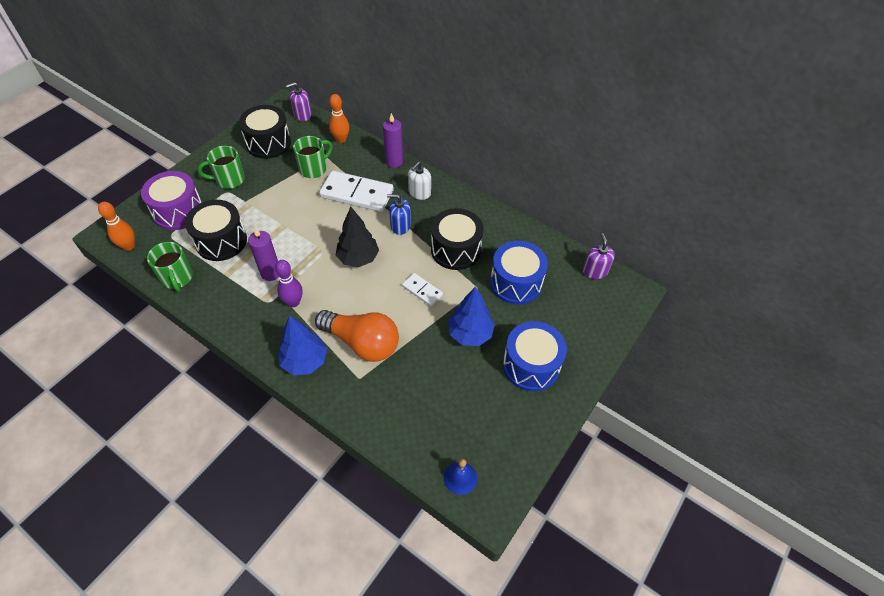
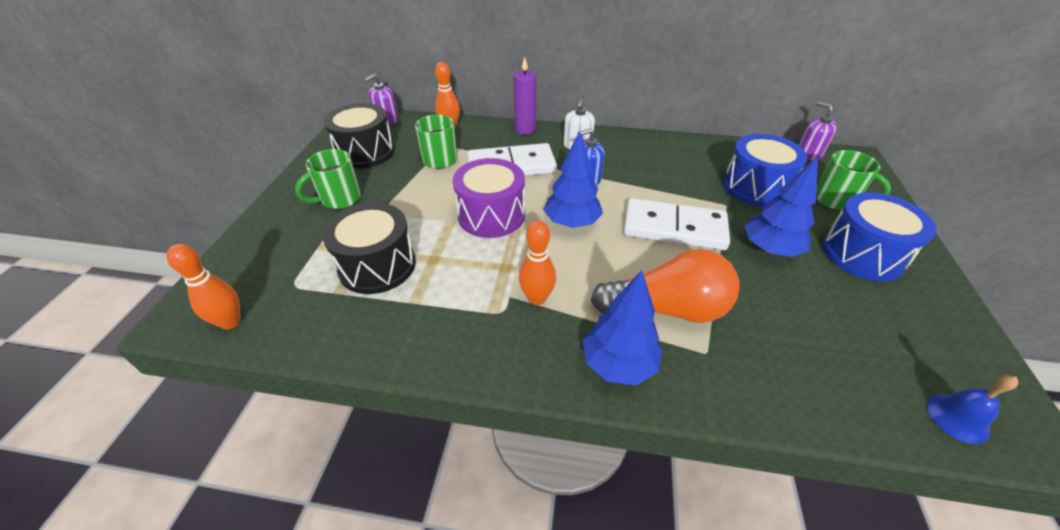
camera: 25 degrees left, 10 degrees down
purple drum [141,171,202,230] -> purple drum moved to [453,158,525,238]
green mug [147,242,193,292] -> green mug moved to [816,150,891,210]
purple candle [248,227,279,281] -> none
purple bowling pin [275,260,303,307] -> orange bowling pin [519,221,556,305]
black tree [336,207,379,267] -> blue tree [544,131,603,228]
white domino [402,273,443,306] -> white domino [624,198,730,250], size x1.94
black drum [431,208,483,270] -> none

